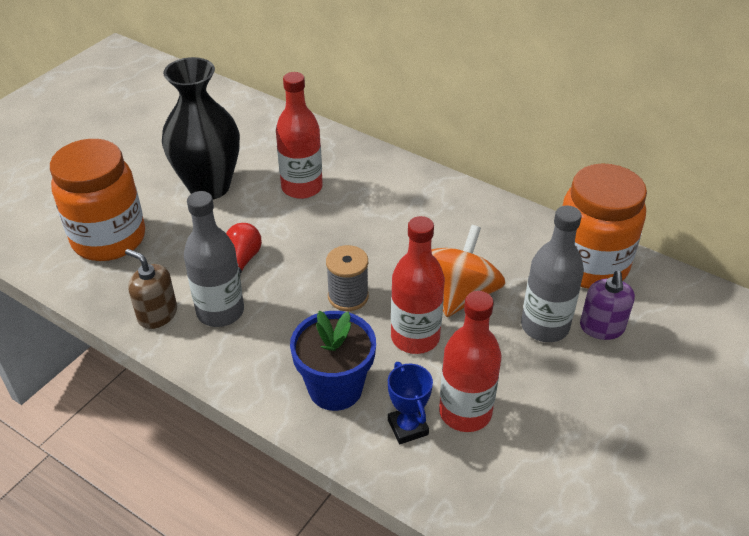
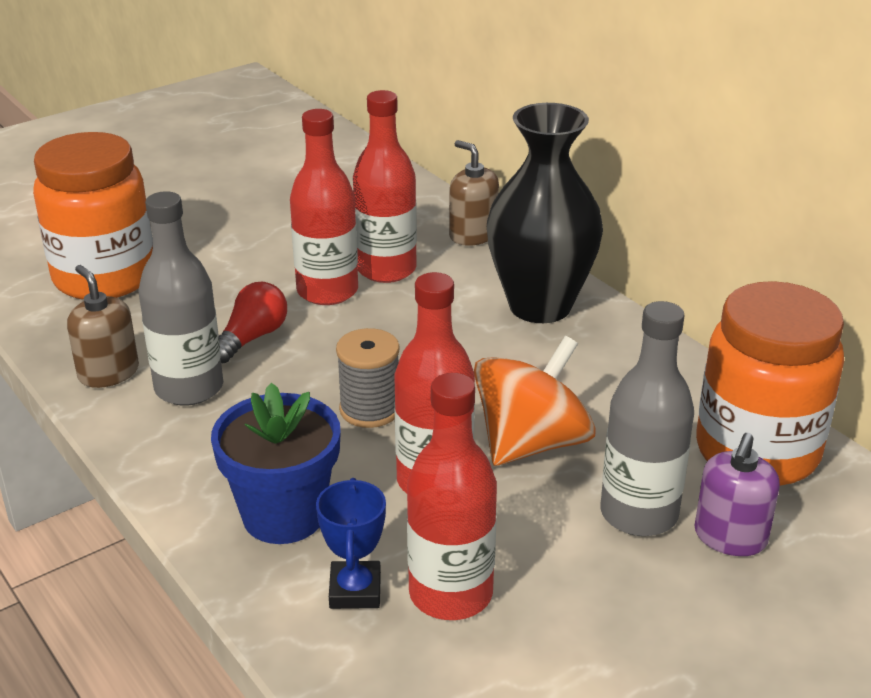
camera: 20 degrees right, 10 degrees down
black vase [162,57,240,199] -> black vase moved to [487,103,603,323]
none -> red bottle [290,109,358,305]
none -> brown soap dispenser [449,140,499,246]

